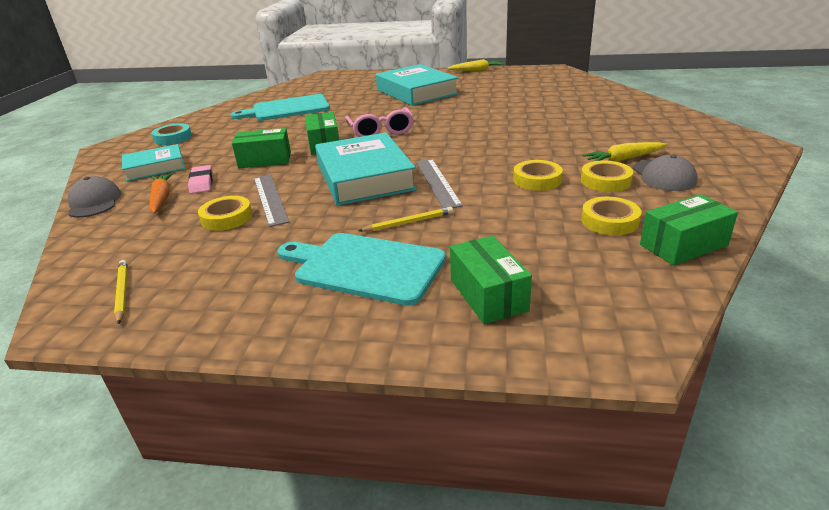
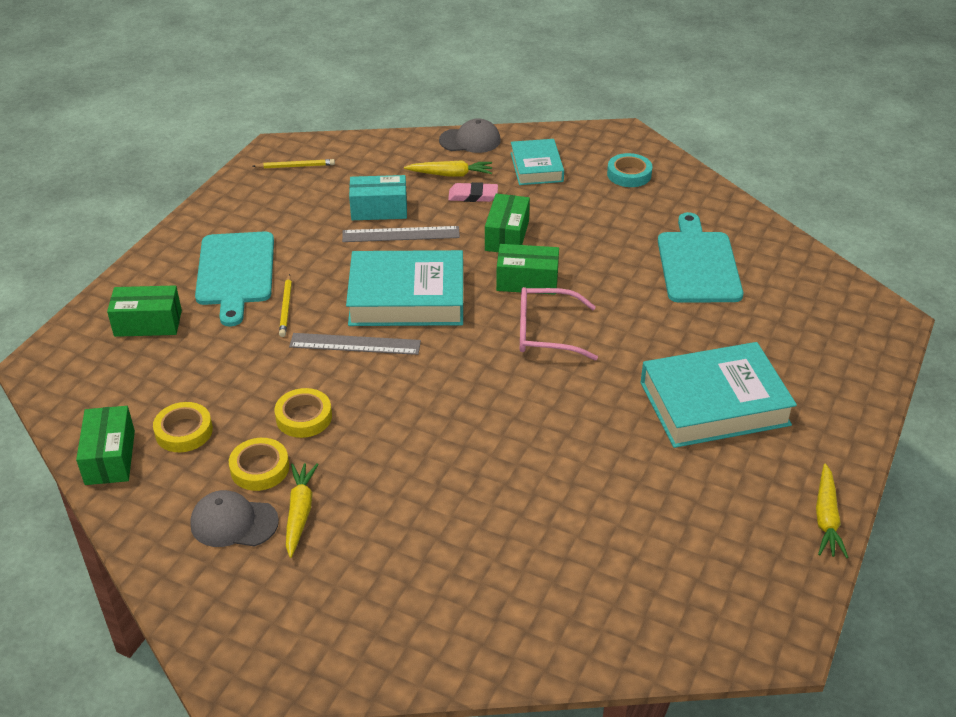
camera: 105 degrees right, 10 degrees up
orange carrot [150,173,173,214] -> yellow carrot [404,160,492,177]
yellow tape [198,196,252,231] -> turquoise box [349,175,407,220]
turquoise cutting board [278,233,446,306] -> turquoise cutting board turned 135 degrees clockwise [195,231,274,327]

